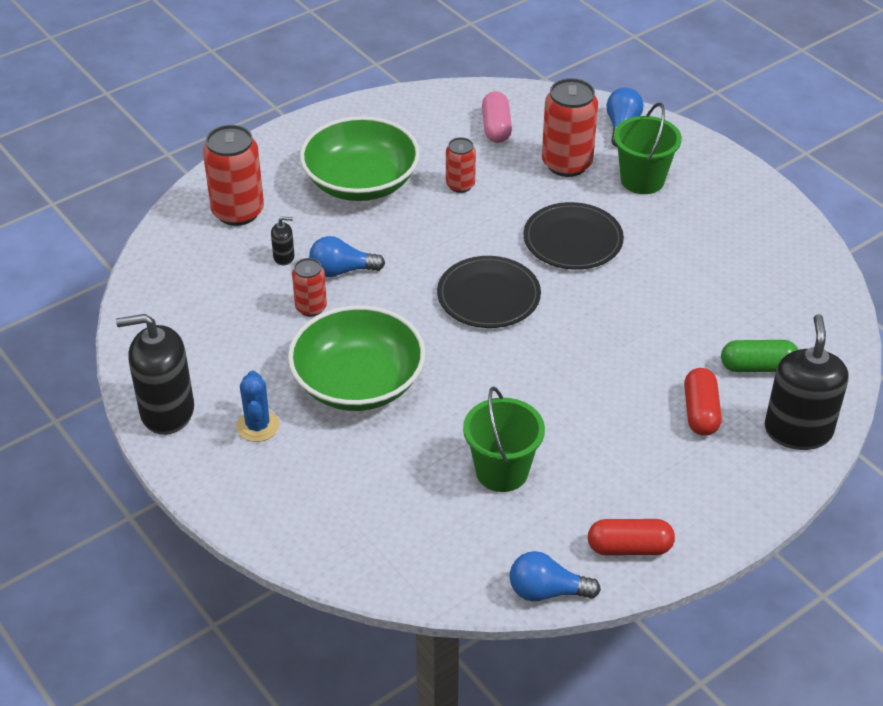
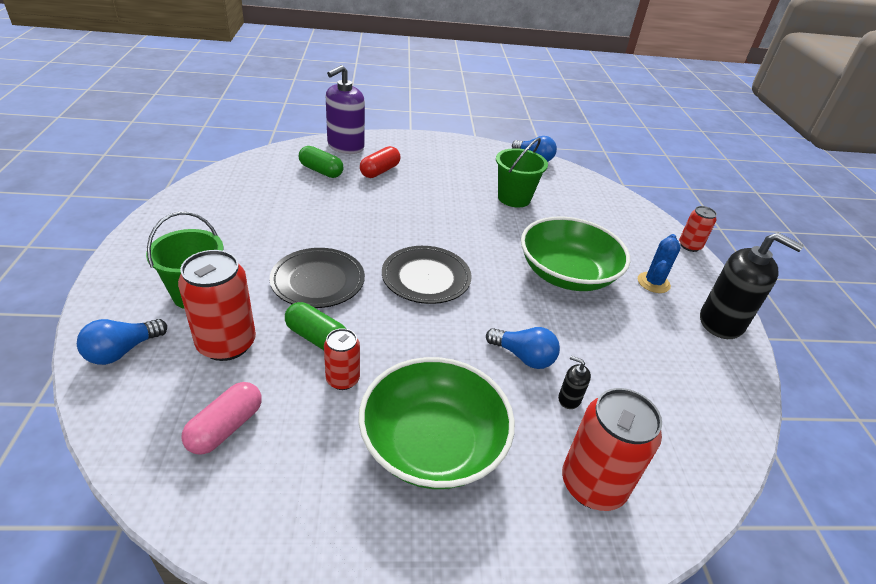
camera: 150 degrees left, 5 degrees down
red can [292,258,327,317] -> red can moved to [679,206,717,252]
red capsule [588,519,675,555] -> none
black soap dispenser [764,314,848,450] -> purple soap dispenser [326,65,365,154]
none -> green capsule [285,302,346,350]

